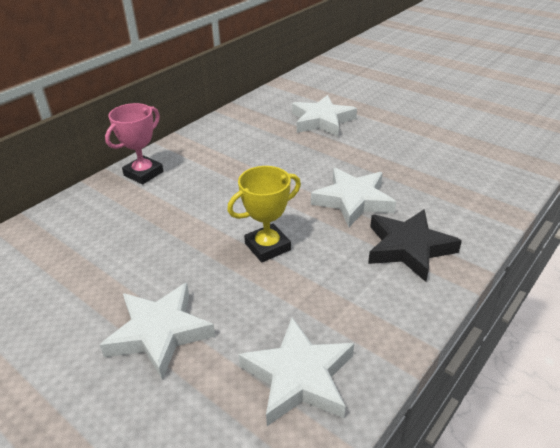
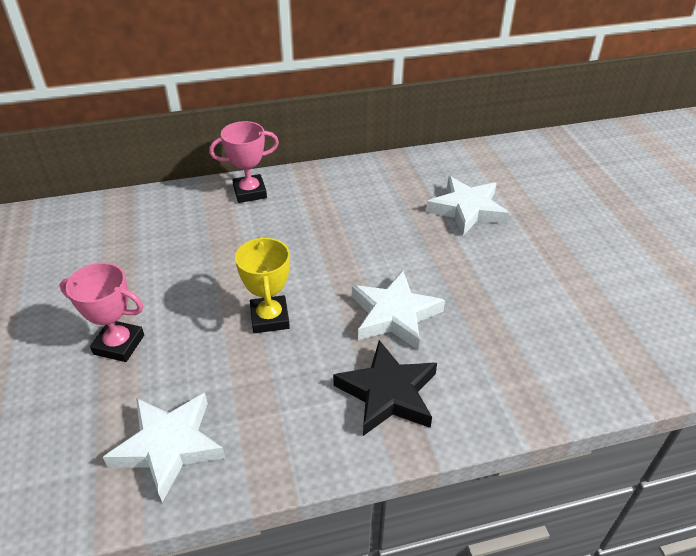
camera: 35 degrees right, 5 degrees up
white star [100,283,215,380] -> pink trophy [60,263,144,362]
yellow trophy [227,166,301,262] -> yellow trophy turned 75 degrees clockwise [235,237,290,333]

